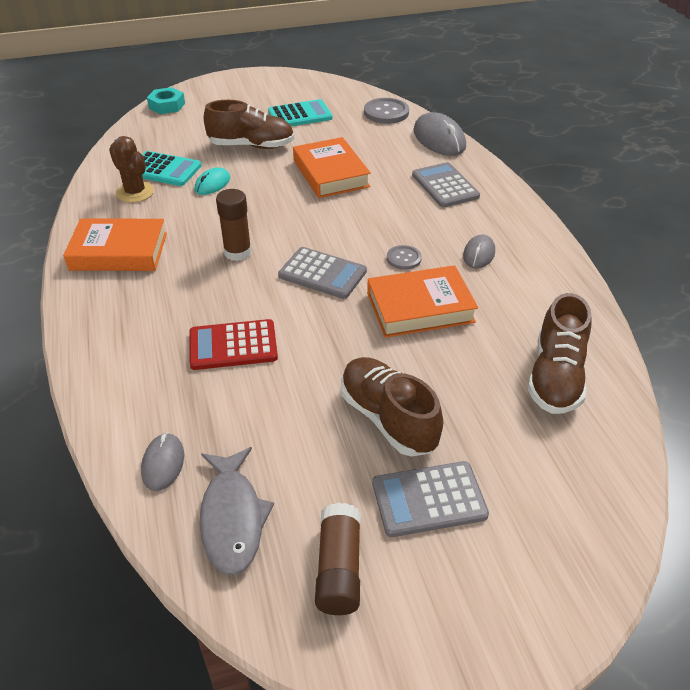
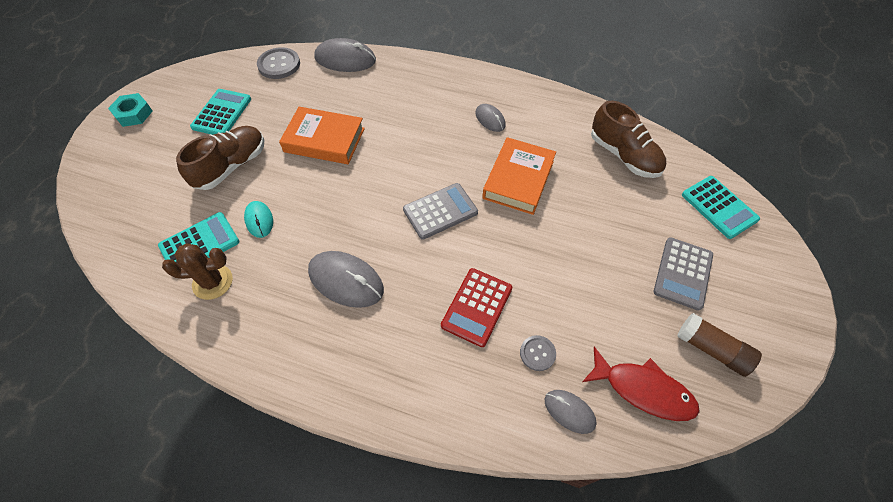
camera: 55 degrees left, 15 degrees up
orange book [63,218,167,271] -> none
turquoise nut [147,87,185,114] -> turquoise nut moved to [108,93,153,127]
grey fish [199,447,274,575] -> red fish [582,347,700,421]
brown glue stick [216,189,252,261] -> none
brown shoe [341,357,443,456] -> none
grey button [387,245,422,270] -> grey button moved to [520,335,556,371]
grey calculator [412,162,480,207] -> none
none -> grey mouse [308,251,384,308]
none -> turquoise calculator [682,176,760,239]

